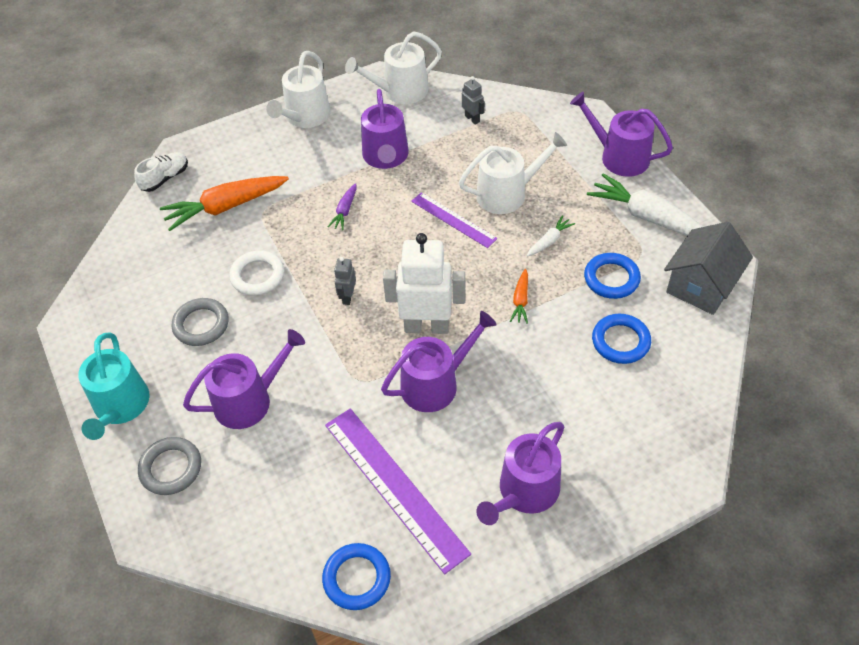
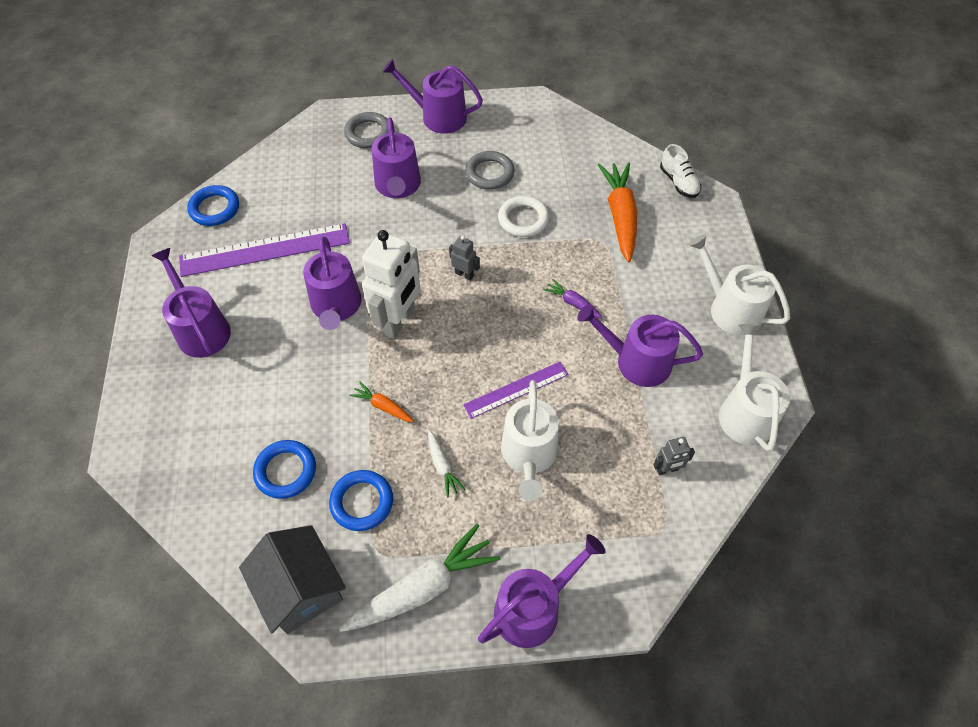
camera: 110 degrees right, 5 degrees up
turquoise watering can [78,332,150,440] -> purple watering can [383,59,483,134]

